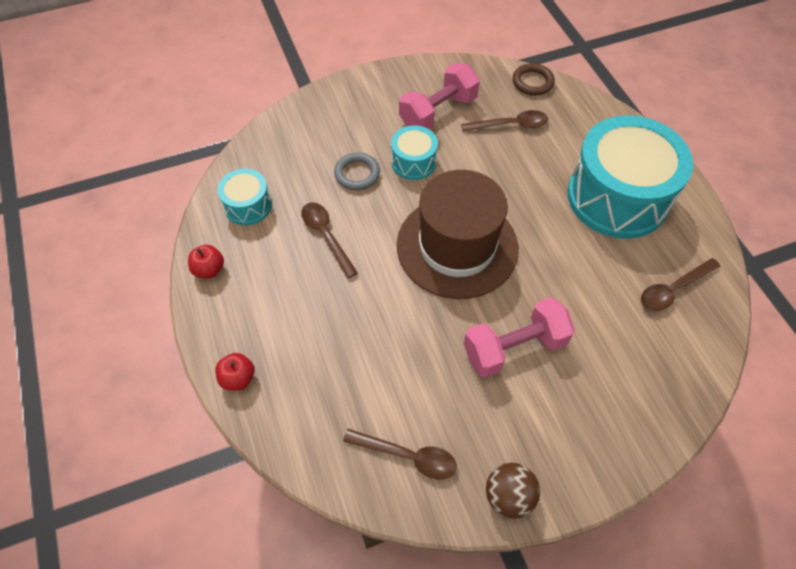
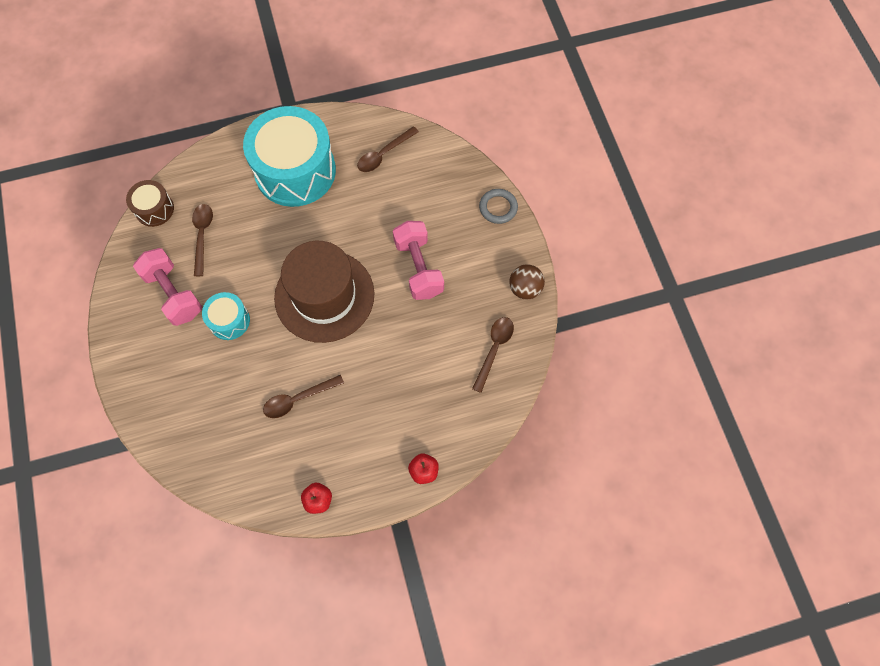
camera: 85 degrees left, 10 degrees up
turquoise drum [217,168,272,225] -> none
grey ring [334,153,380,190] -> grey ring moved to [479,189,518,224]
brown ring [513,63,555,95] -> brown drum [126,180,174,227]
brown spoon [641,258,721,311] -> brown spoon turned 75 degrees clockwise [357,126,419,172]

